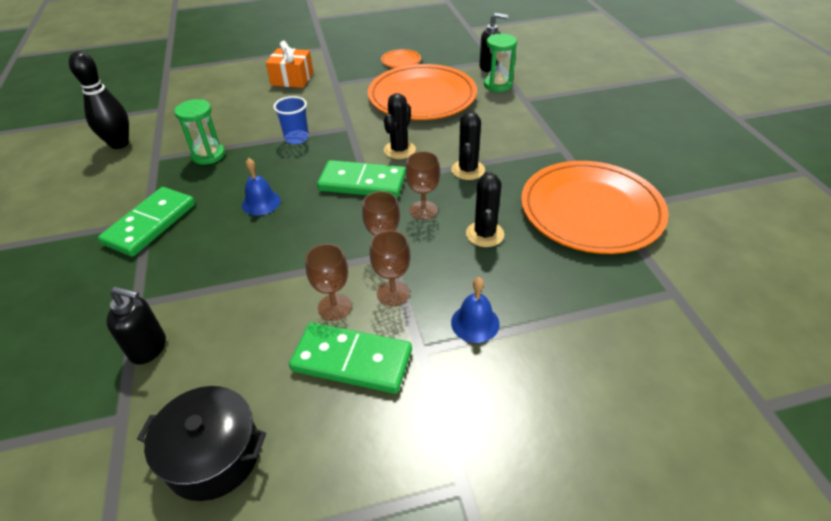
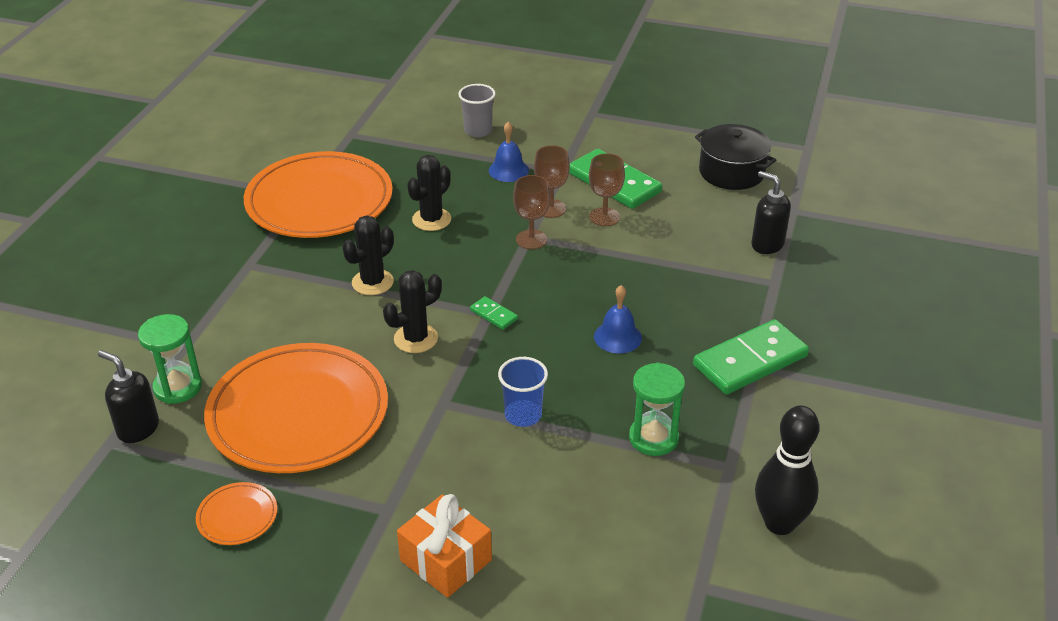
camera: 150 degrees left, 5 degrees down
green domino [317,160,406,198] -> green domino [470,296,518,330], size x0.45
brown goblet [406,151,440,220] -> none
none -> grey cup [458,84,496,137]

